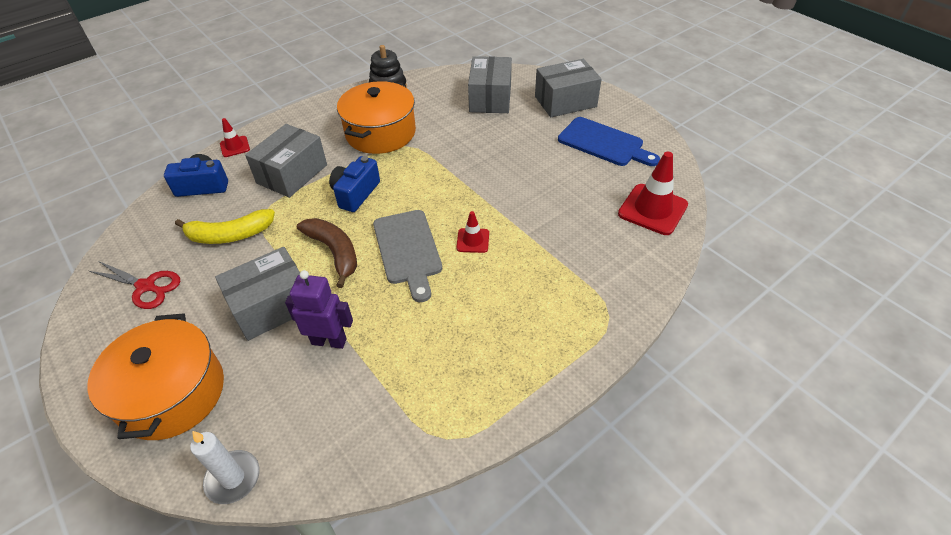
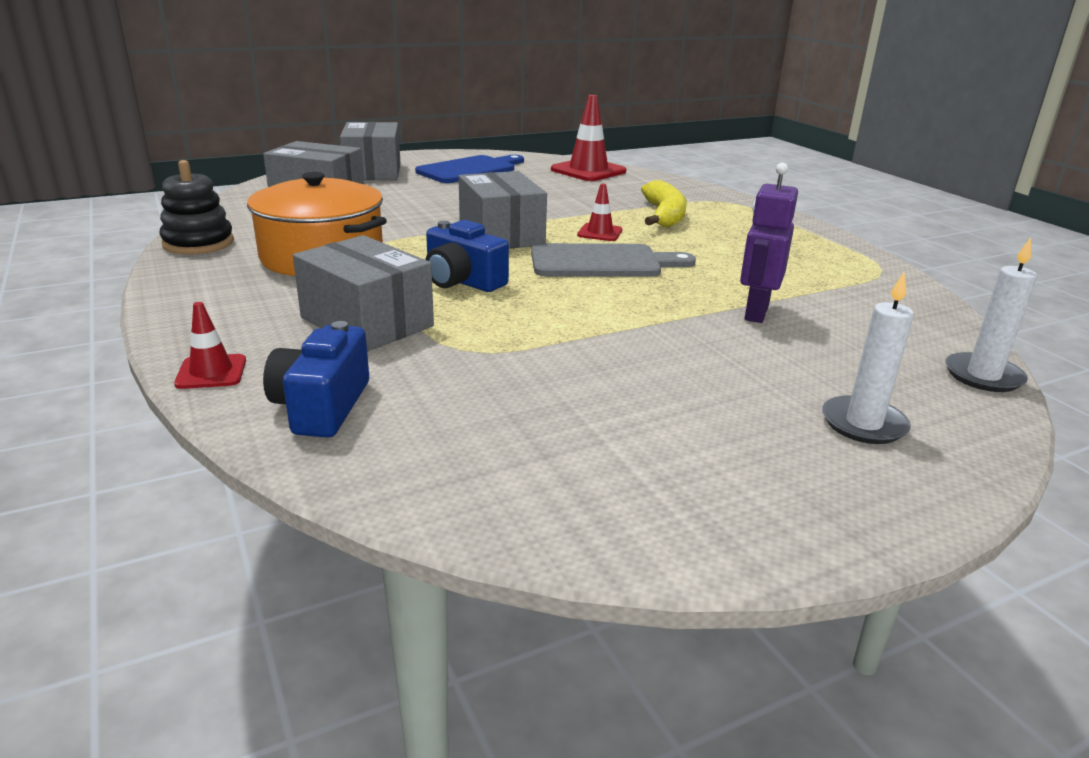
camera: 80 degrees left, 20 degrees down
orange pot [87,313,224,440] -> white candle [822,272,914,444]
red scissors [89,261,180,309] -> none
yellow banana [175,209,275,244] -> yellow banana moved to [641,180,687,227]
grey box [215,247,300,341] -> grey box moved to [459,171,547,249]
brown banana [297,218,357,288] -> none

